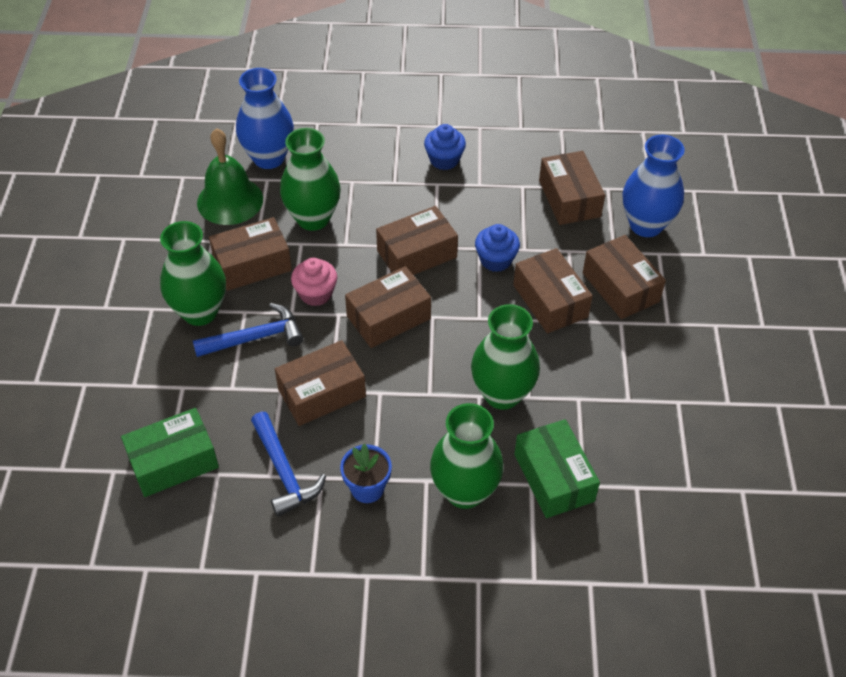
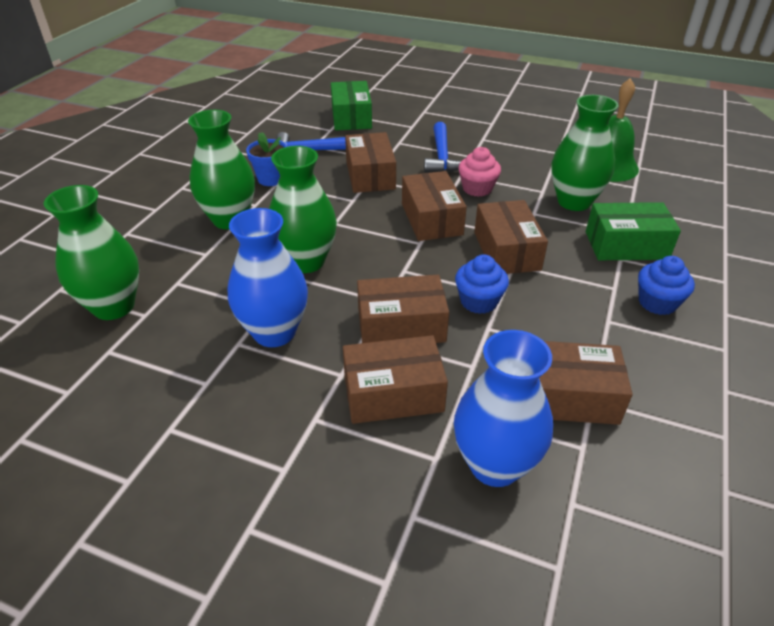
camera: 110 degrees right, 10 degrees down
green vase [160,221,226,326] -> green vase moved to [44,185,139,320]
brown box [209,217,292,291] -> none
blue vase [236,68,294,169] -> blue vase moved to [228,208,308,347]
green box [514,419,600,518] -> green box moved to [586,202,681,260]

